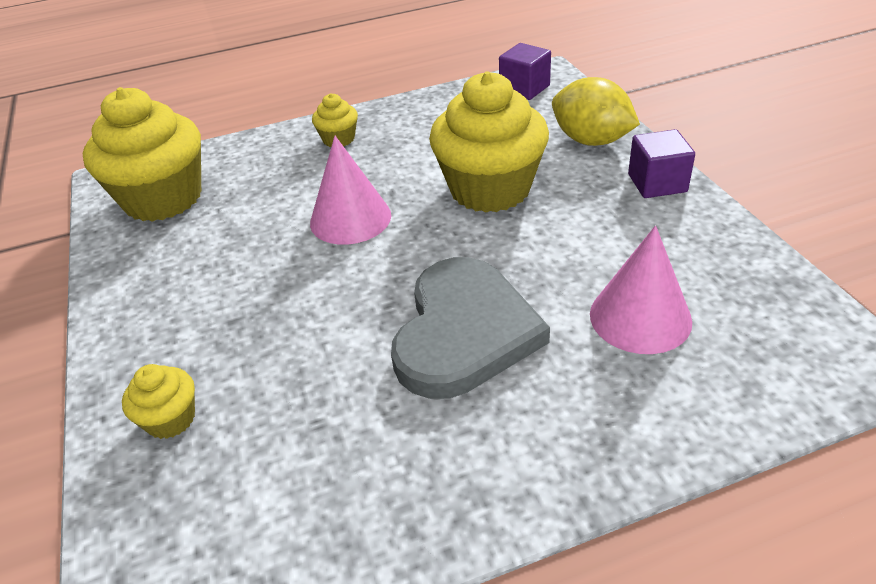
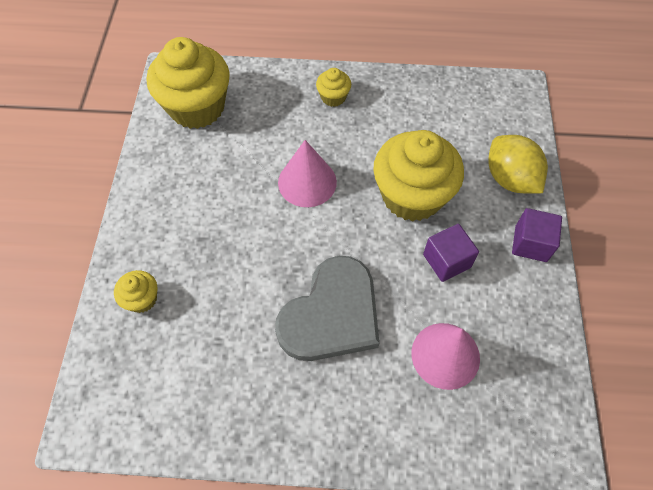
camera: 20 degrees right, 20 degrees up
purple cube [499,43,551,100] -> purple cube moved to [423,224,479,282]

